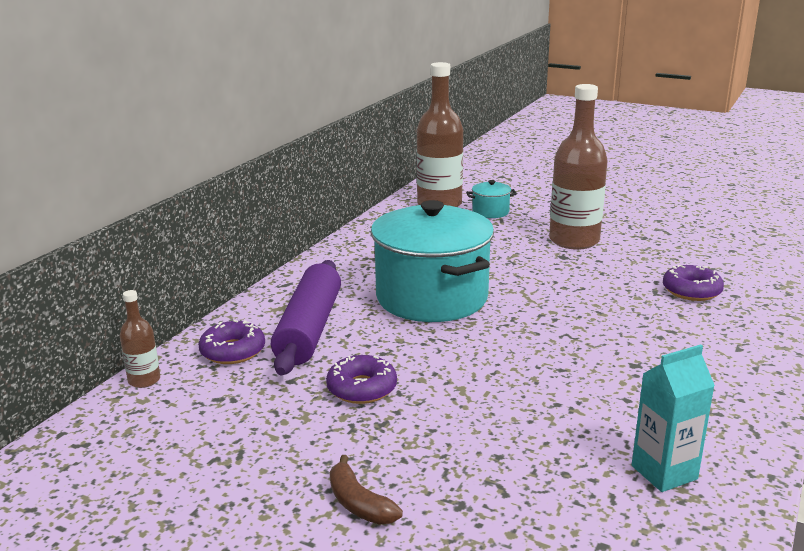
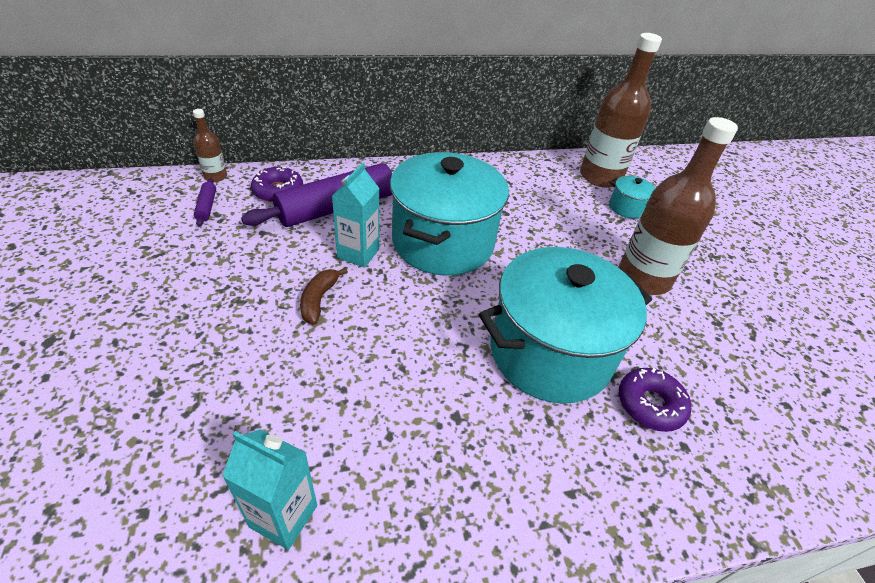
camera: 45 degrees right, 20 degrees up
purple donut [326,355,397,404] -> none
brown banana [330,455,403,525] -> brown banana moved to [300,267,348,324]
none -> purple rolling pin [194,178,216,227]
none -> turquoise carton [332,163,379,268]
none -> turquoise pot [479,247,652,404]

